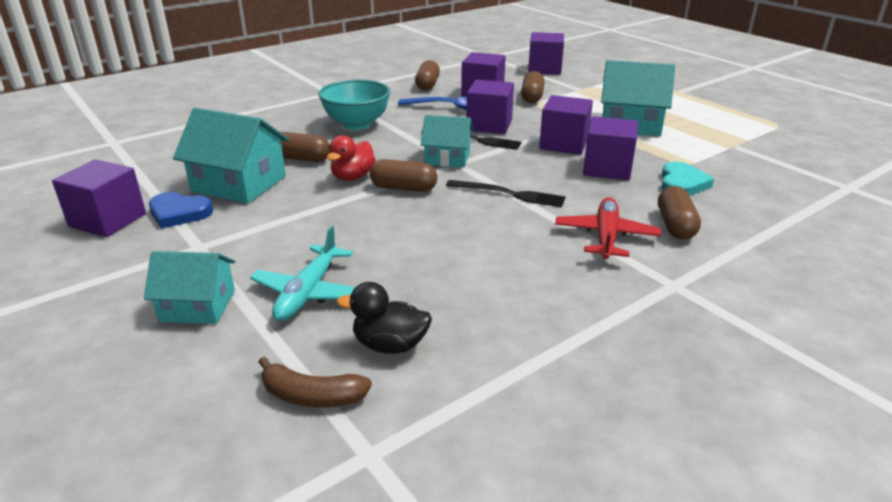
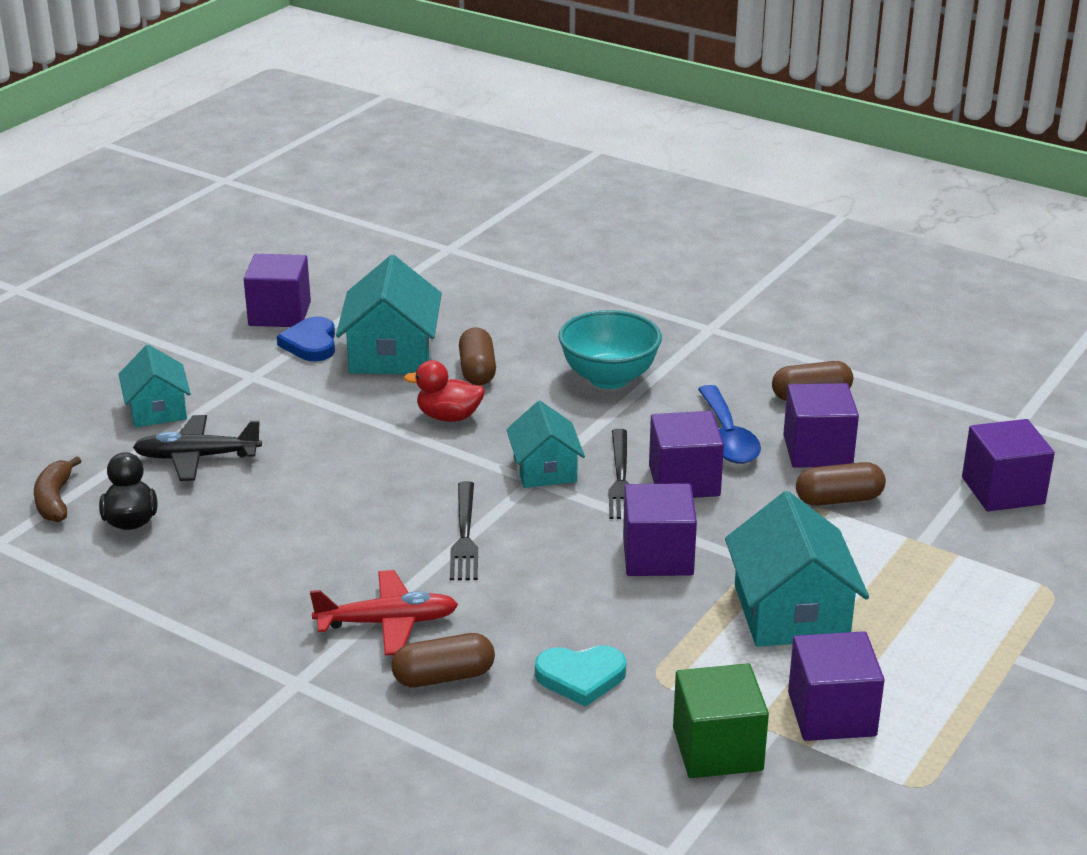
camera: 70 degrees right, 0 degrees up
turquoise plane [250,226,355,321] -> black plane [133,415,262,481]
brown capsule [370,159,437,192] -> none
purple cube [583,116,638,180] -> purple cube moved to [788,631,885,741]
none -> green cube [673,663,769,778]

